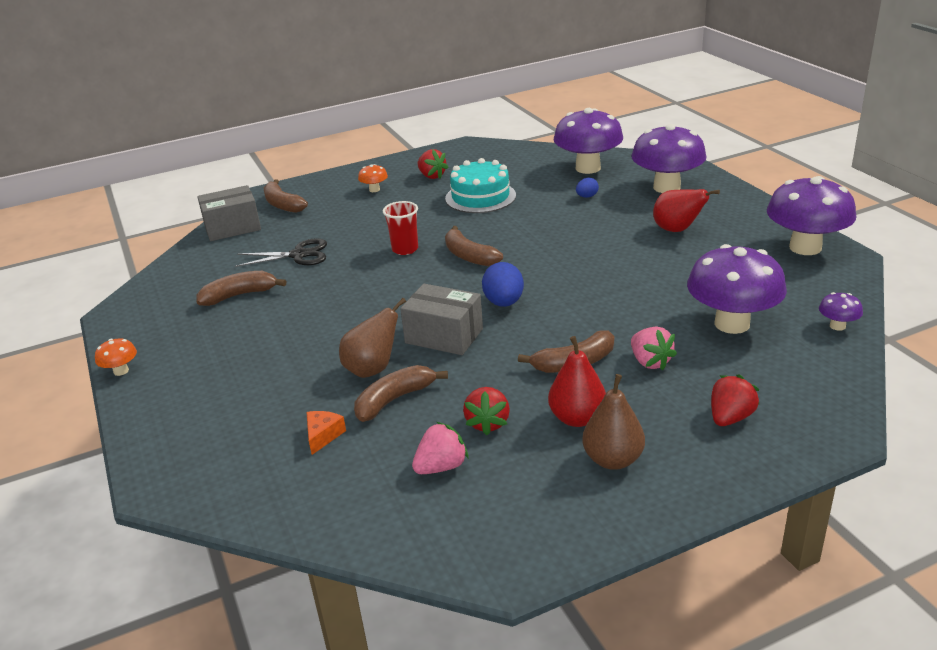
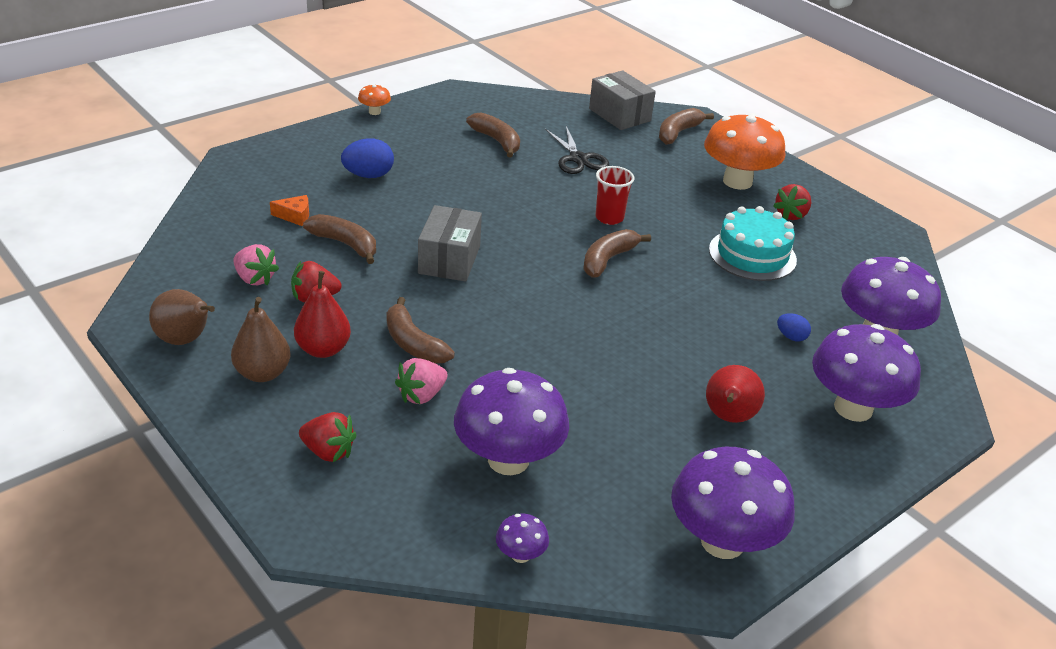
camera: 70 degrees right, 5 degrees up
brown pear [339,298,406,378] -> brown pear moved to [149,289,215,345]
orange mushroom [358,164,388,192] -> orange mushroom [704,113,786,190], size x2.32
blue egg [482,262,524,307] -> blue egg moved to [341,138,394,178]

